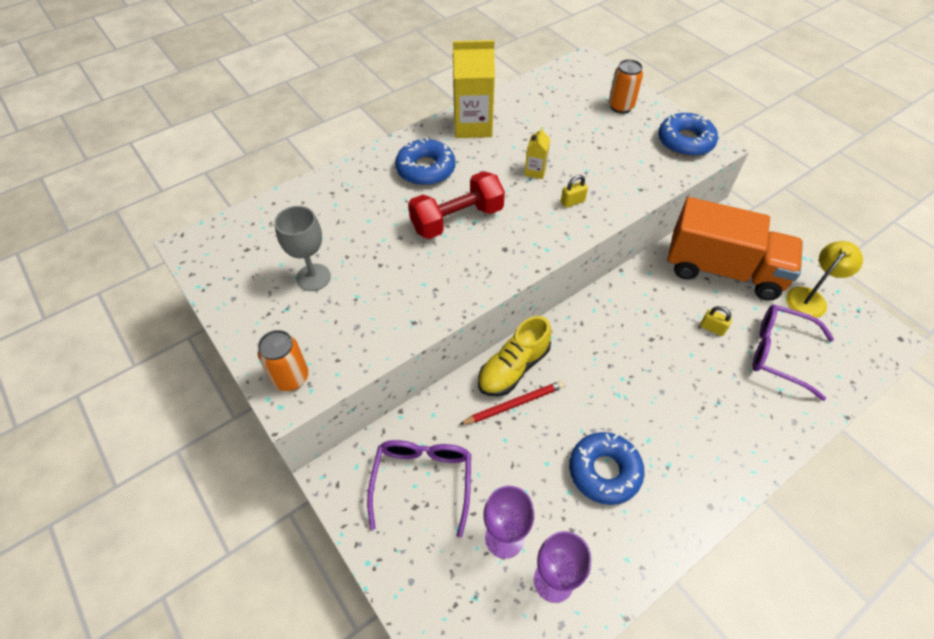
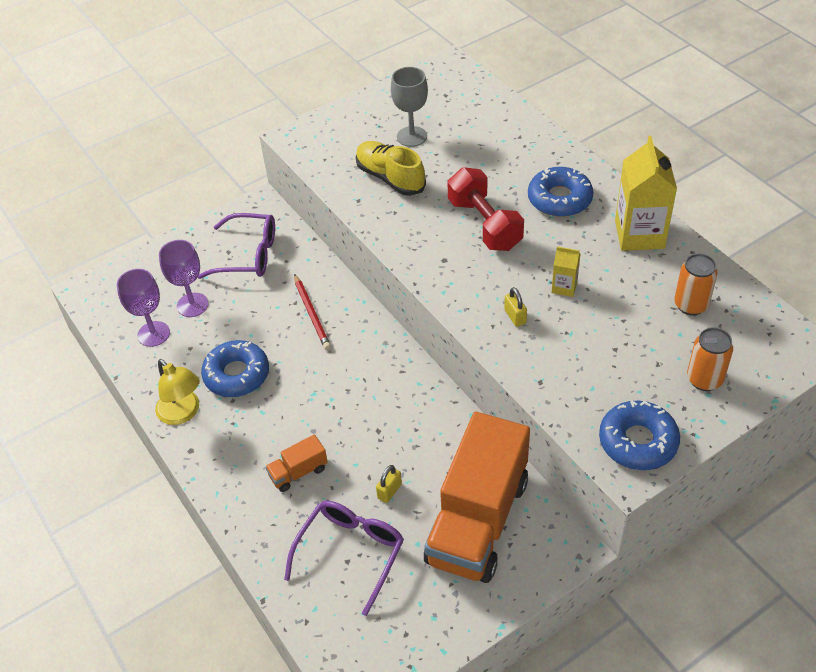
camera: 95 degrees right, 5 degrees down
orange can [258,330,308,391] -> orange can moved to [674,254,718,316]
yellow shoe [478,316,552,396] -> yellow shoe moved to [356,141,426,196]
yellow lamp [786,241,863,318] -> yellow lamp moved to [155,359,200,425]
none -> orange truck [265,435,328,492]

